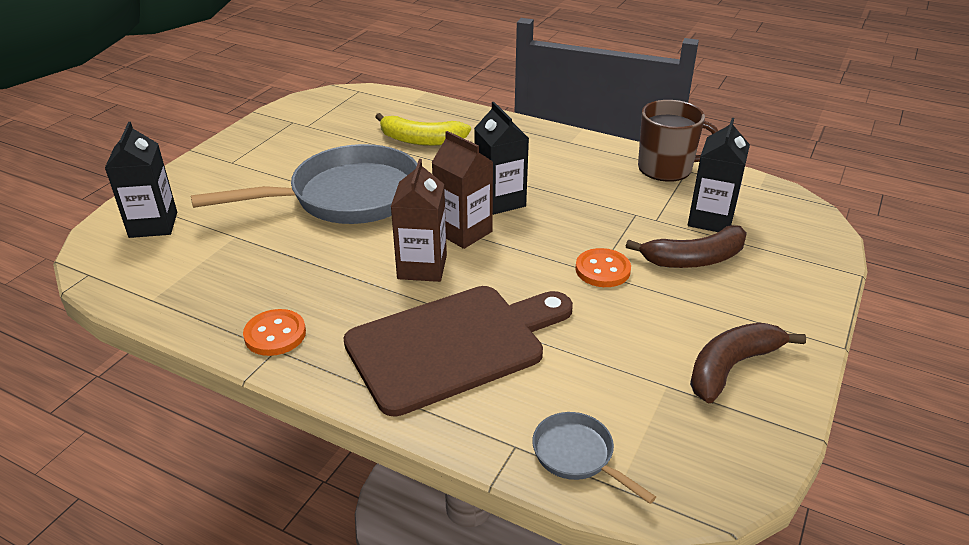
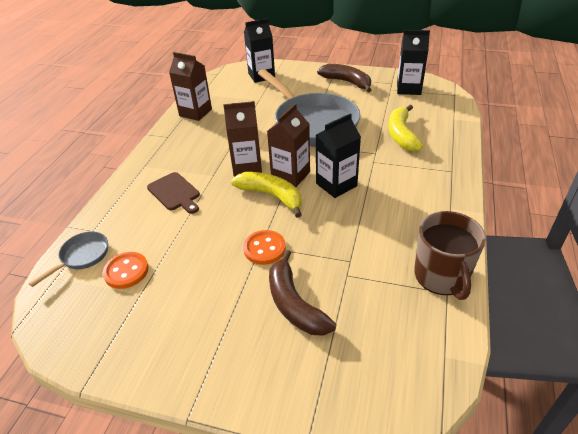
camera: 80 degrees right, 5 degrees up
orange button [243,309,306,356] -> orange button moved to [103,252,149,289]
brown cutting board [343,286,573,417] -> brown cutting board [147,172,200,214], size x0.48
black carton [688,118,750,232] -> black carton moved to [397,30,430,95]
brown banana [690,323,806,403] -> brown banana moved to [317,64,371,92]
none -> brown carton [169,52,212,121]
none -> yellow banana [231,172,302,218]

